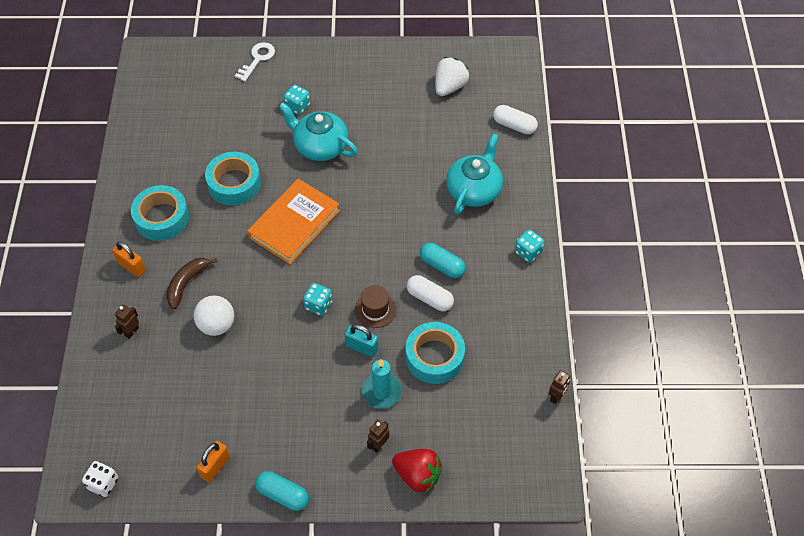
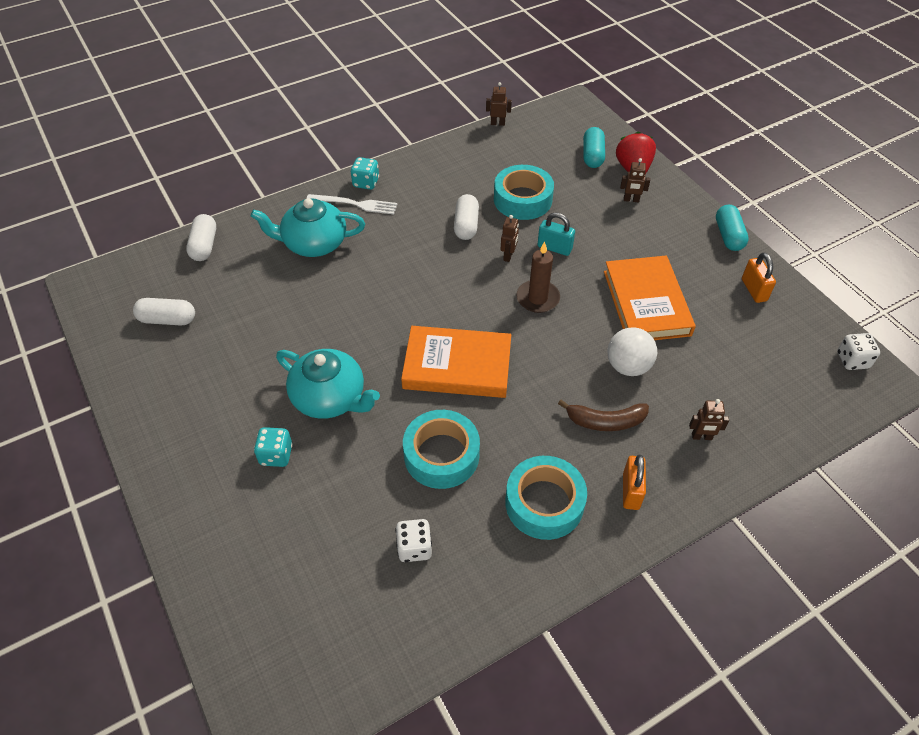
camera: 120 degrees left, 5 degrees down
orange padlock [196,441,230,482] -> orange padlock turned 75 degrees clockwise [742,252,776,303]
white key [235,42,275,81] -> none
turquoise teapot [279,102,358,161] -> turquoise teapot turned 60 degrees counterclockwise [276,349,380,419]
turquoise dice [303,283,332,316] -> brown candle [516,241,560,313]
turquoise padlock [345,324,379,357] -> turquoise padlock turned 60 degrees counterclockwise [537,212,575,256]
brown hat [355,285,396,328] -> brown robot [501,215,519,262]
turquoise candle [362,359,402,409] -> none
turquoise capsule [420,243,466,278] -> turquoise capsule moved to [583,127,605,168]
white strawberry [435,57,470,96] -> white capsule [133,298,195,325]
none -> white fork [306,194,397,215]
none -> white dice [395,519,432,562]
none -> orange book [604,256,696,340]

